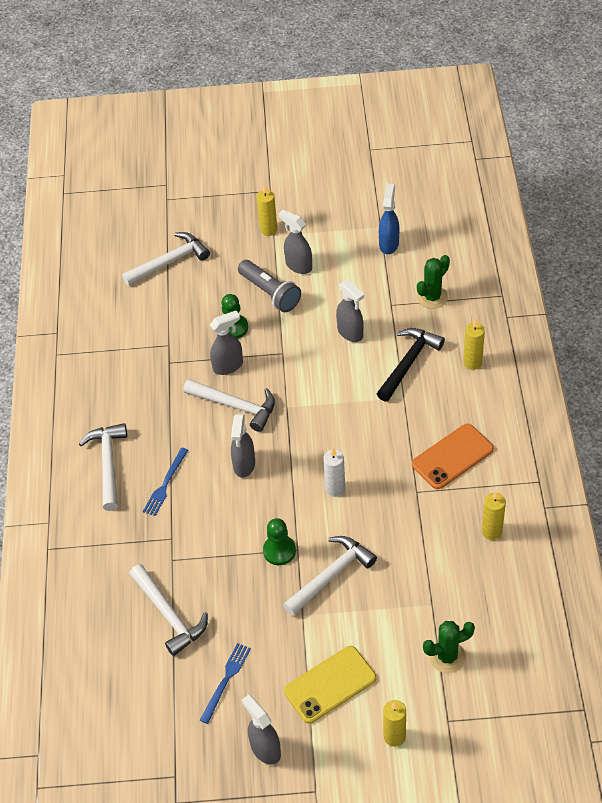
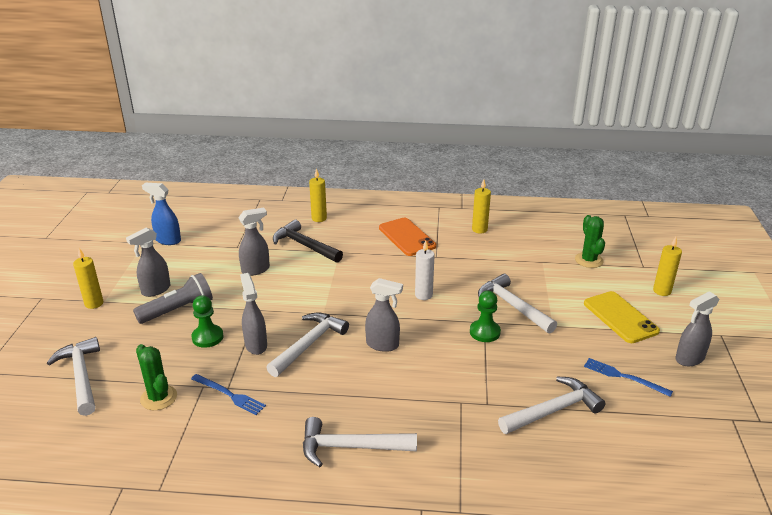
camera: 85 degrees left, 20 degrees down
blue fork [143,448,188,516] -> blue fork moved to [191,374,266,415]
green cactus [417,255,450,309] -> green cactus moved to [136,344,177,410]

